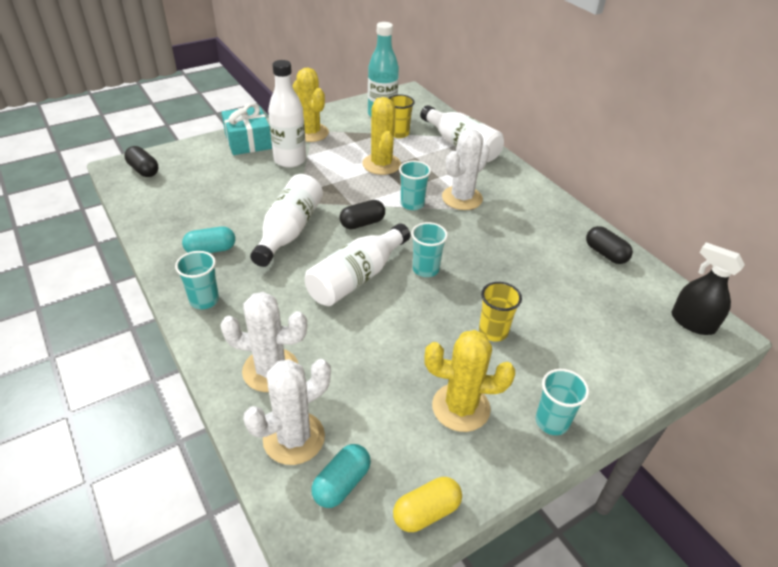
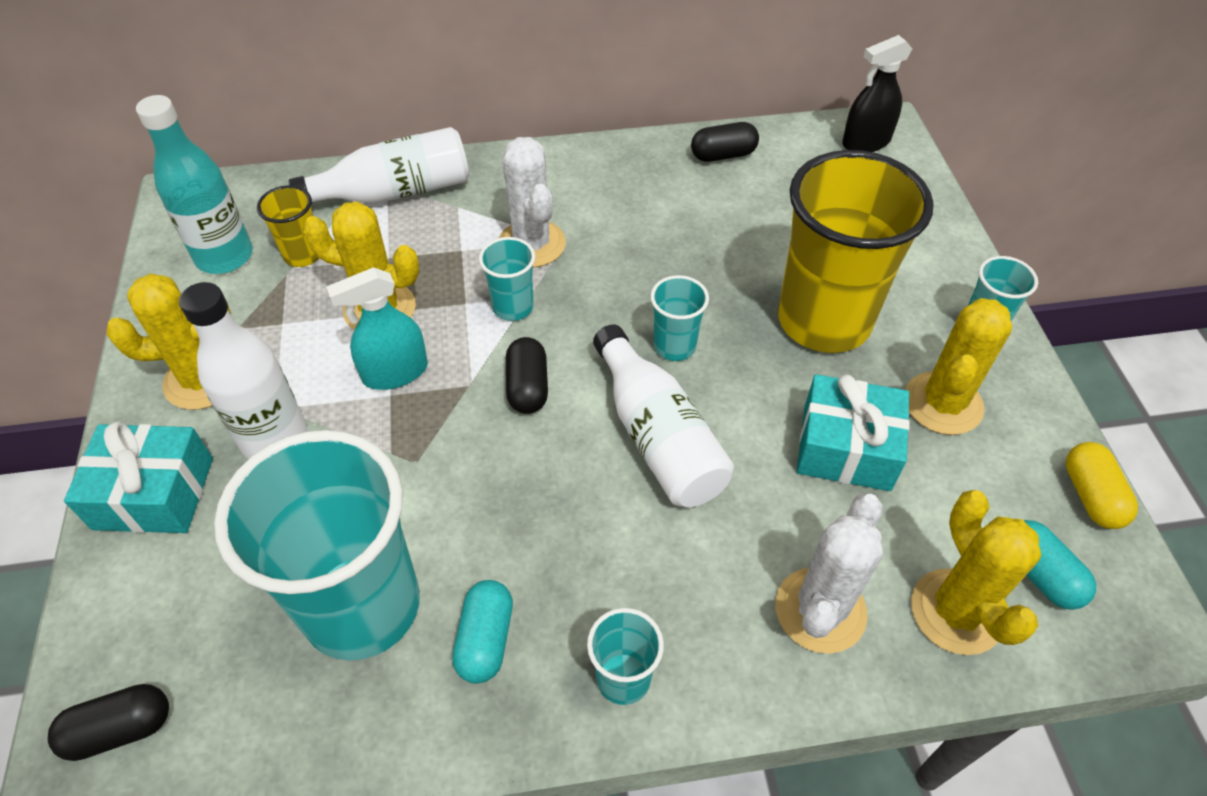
camera: 65 degrees left, 10 degrees up
white cactus [243,359,331,465] -> yellow cactus [911,490,1041,655]
white bottle [250,174,323,267] -> none
yellow cup [479,282,522,342] -> yellow cup [778,150,934,353], size x2.26
none -> turquoise cup [214,430,420,661]
none -> turquoise spray bottle [326,267,428,390]
none -> turquoise gift [797,374,910,491]

